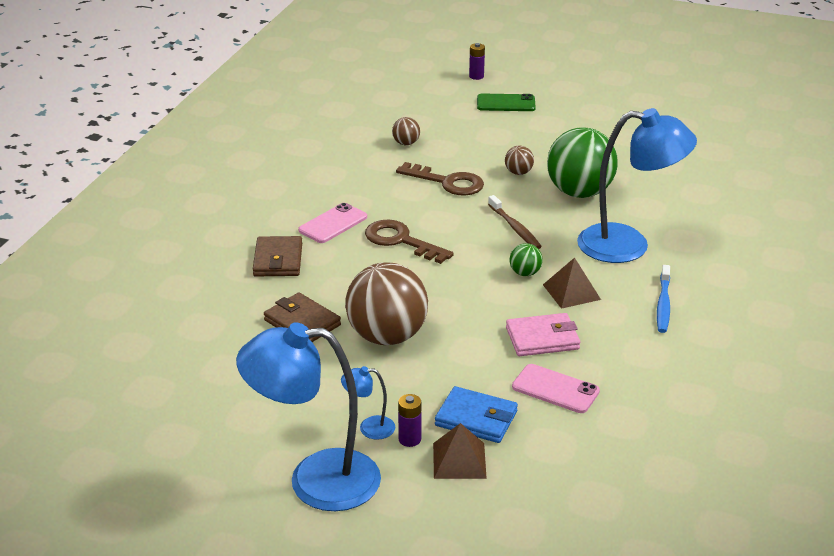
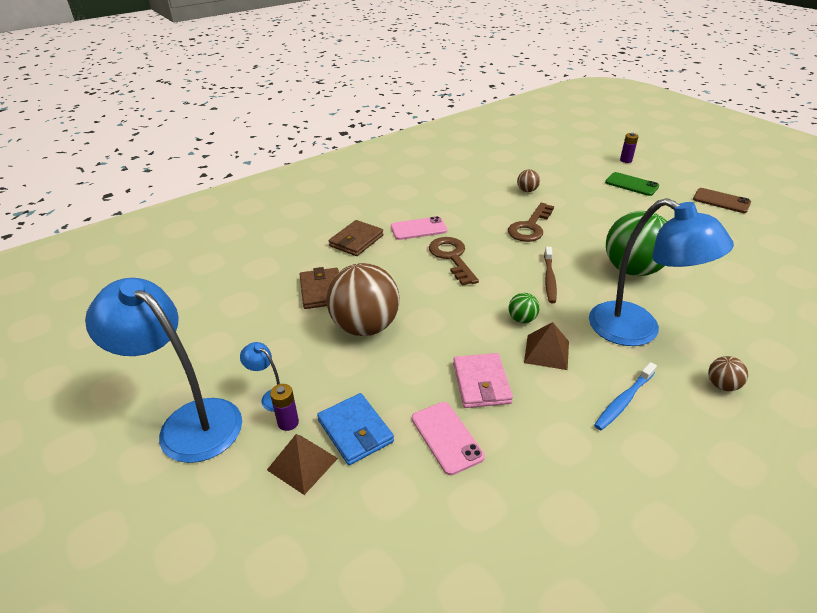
camera: 35 degrees right, 5 degrees up
brown key [396,162,484,196] -> brown key turned 60 degrees clockwise [508,203,554,242]
brown ball [505,146,534,175] -> brown ball moved to [708,356,748,391]
pink wallet [506,313,580,356] -> pink wallet turned 60 degrees clockwise [453,353,513,408]
none -> brown phone [693,188,751,213]

